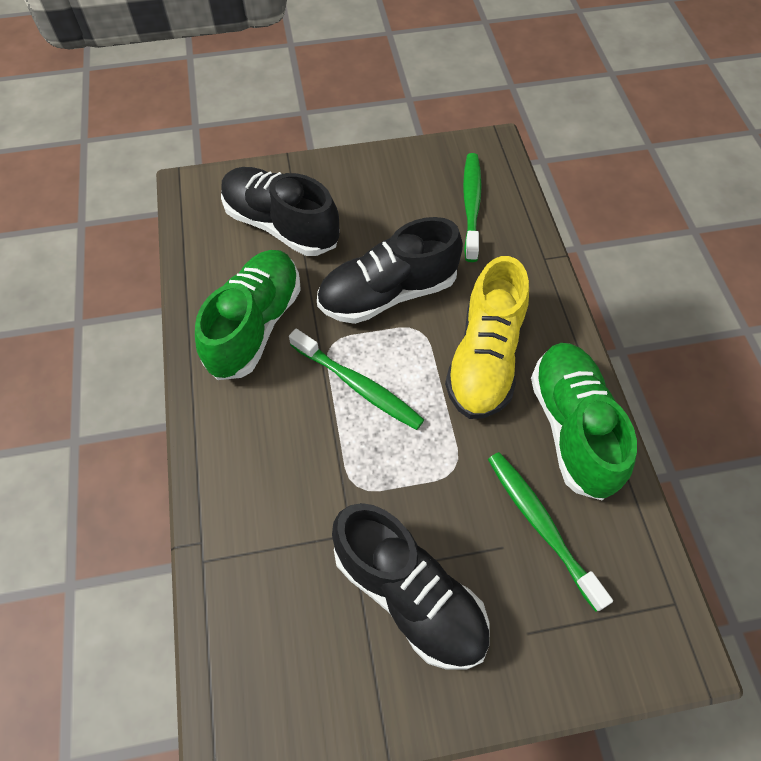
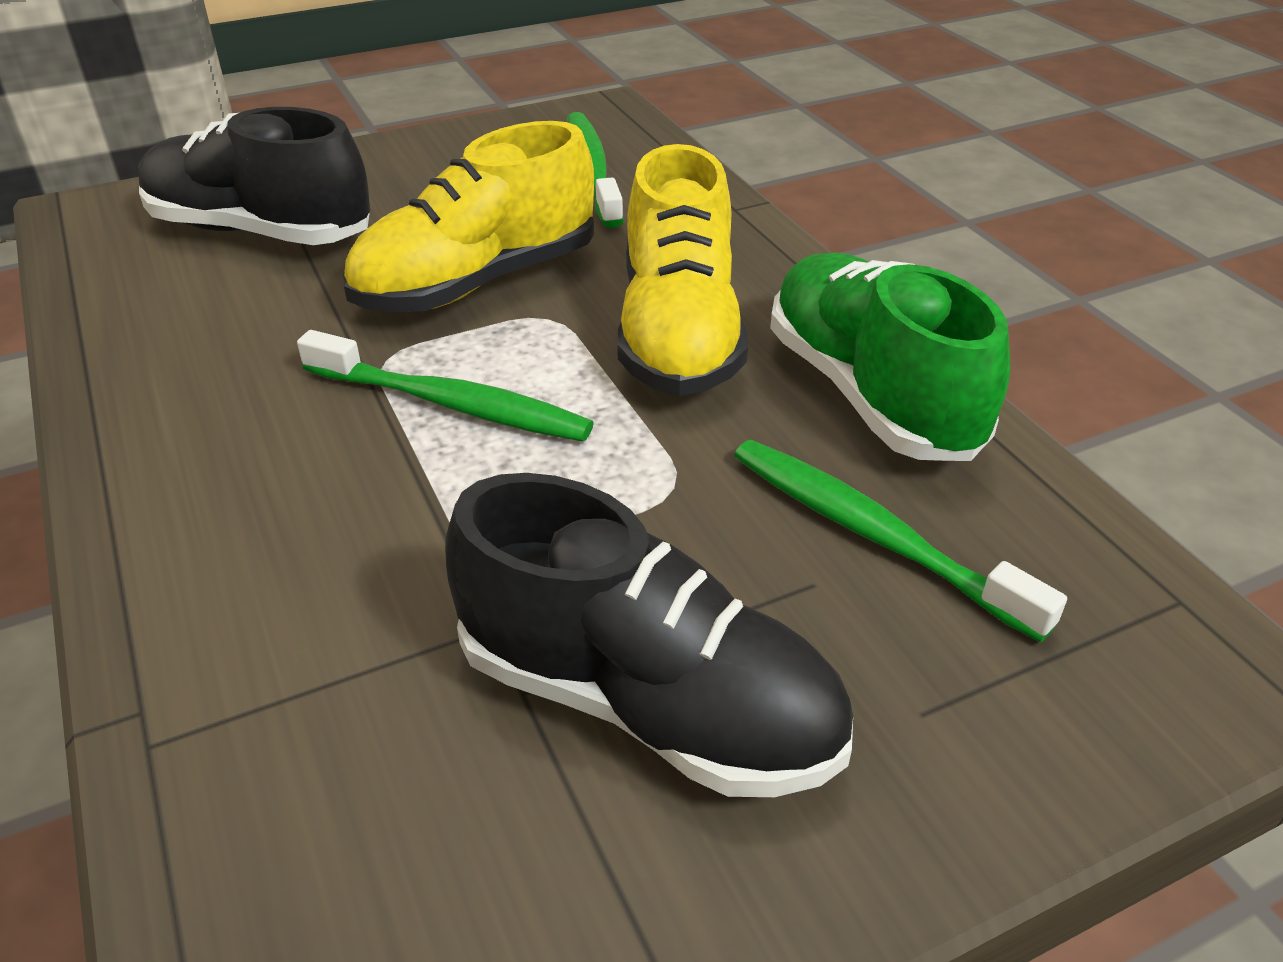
camera: 15 degrees left, 20 degrees down
green shoe [195,250,301,380] -> none
black shoe [317,217,463,324] -> yellow shoe [343,121,594,312]

